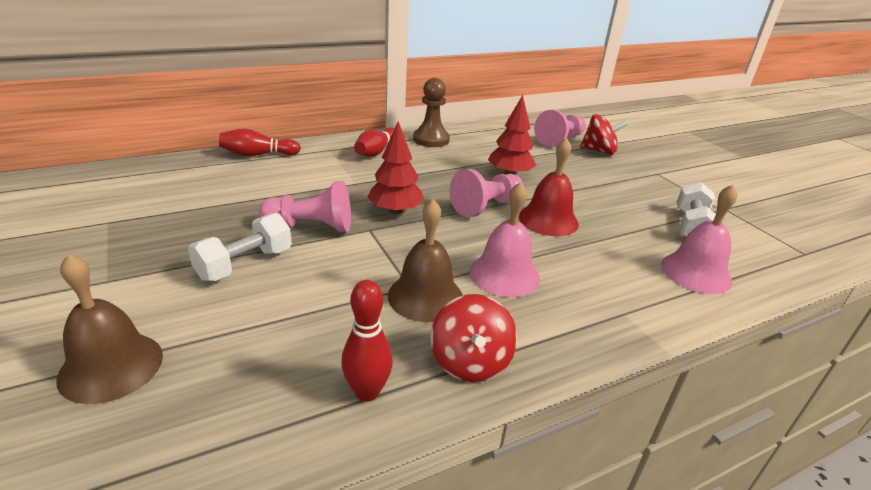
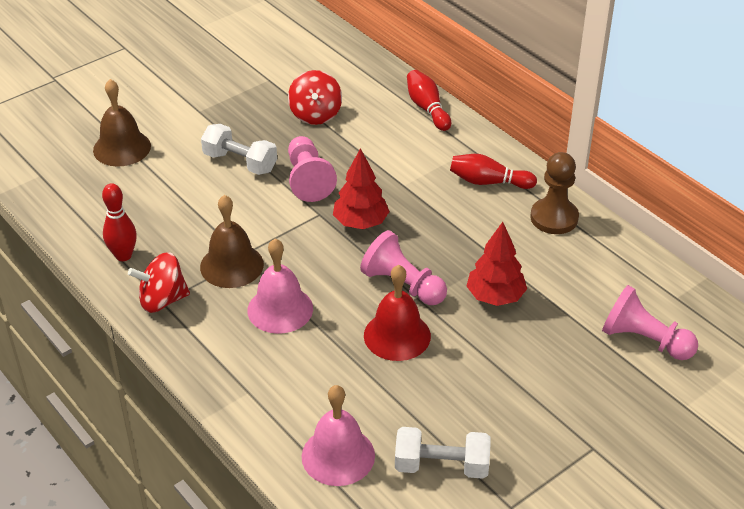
camera: 80 degrees right, 10 degrees up
red spinning top [580,114,629,155] -> red spinning top moved to [288,70,342,125]

